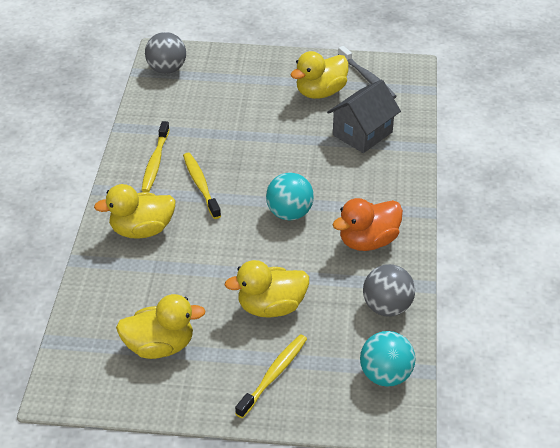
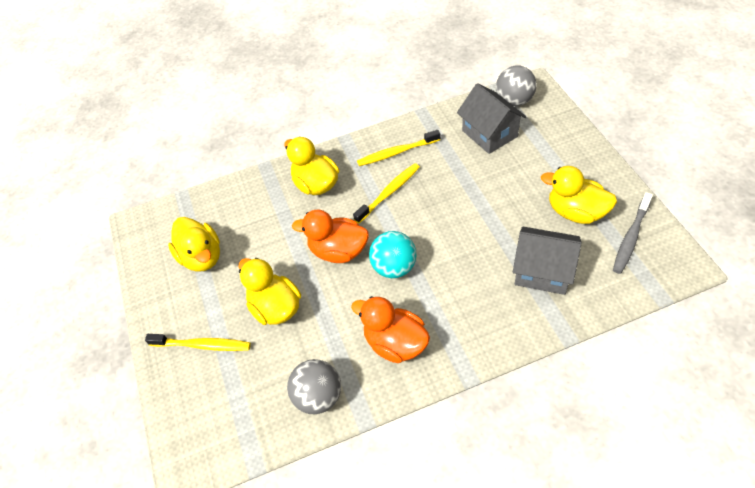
camera: 70 degrees right, 10 degrees up
turquoise ball [360,331,416,387] -> none
none -> orange duck [292,210,369,263]
none -> grey house [457,83,526,154]

